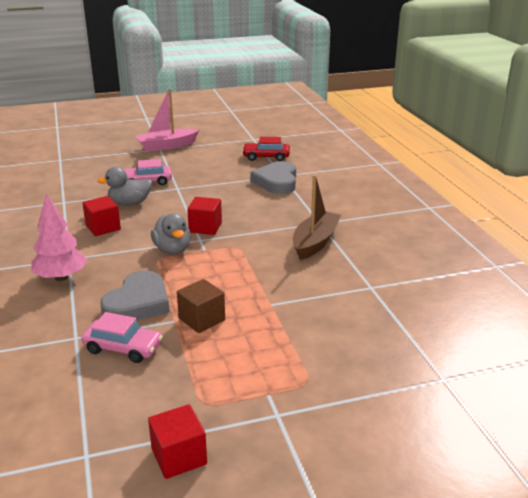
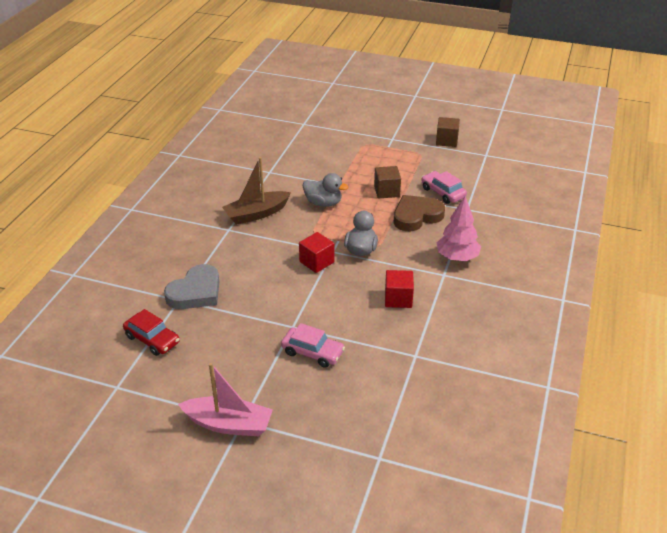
camera: 145 degrees left, 10 degrees up
grey duck [97,167,152,206] -> grey duck moved to [303,173,348,207]
grey heart [100,270,170,321] -> brown heart [394,195,445,231]
red cube [148,404,207,479] -> brown cube [436,117,460,147]

